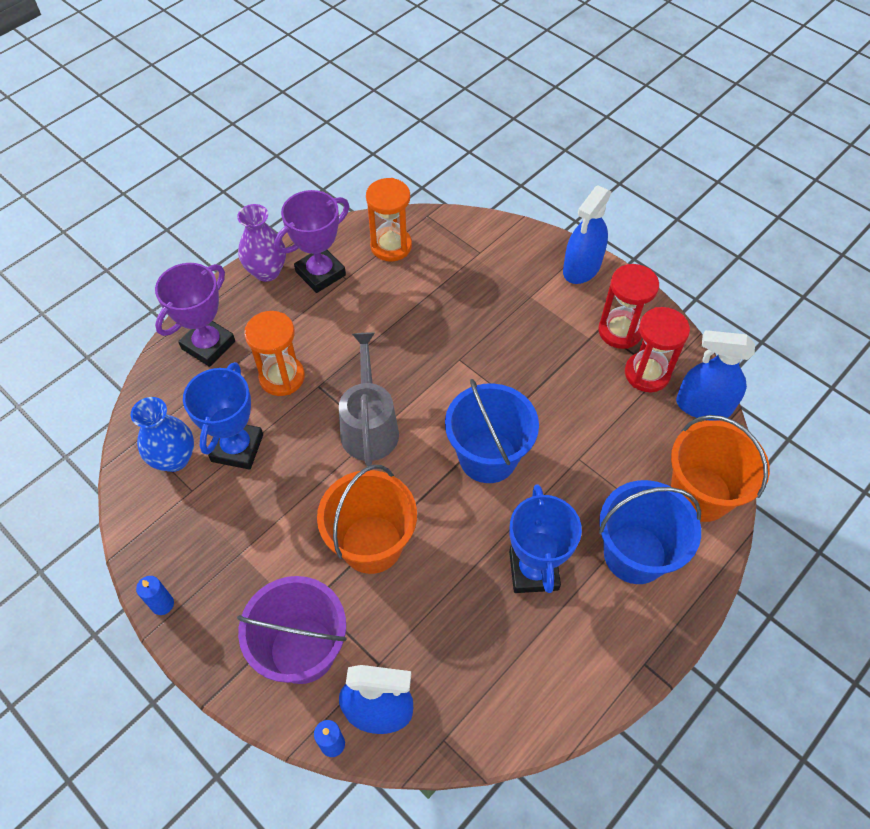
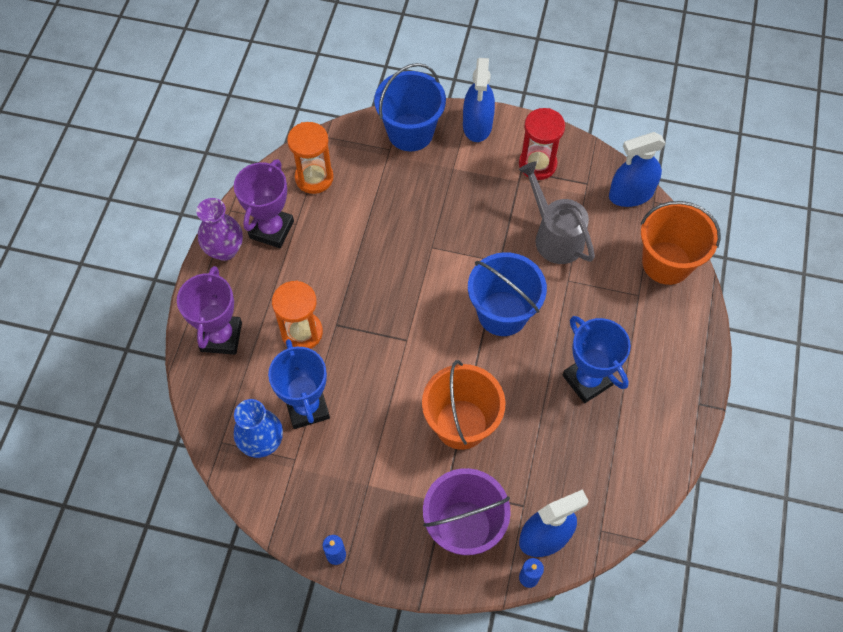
camera: 30 degrees left, 5 degrees up
grey watering can [339,333,399,466] -> grey watering can moved to [519,161,595,264]
blue bucket [599,480,701,584] -> blue bucket moved to [374,63,446,151]
red hourglass [625,307,690,392] -> none

